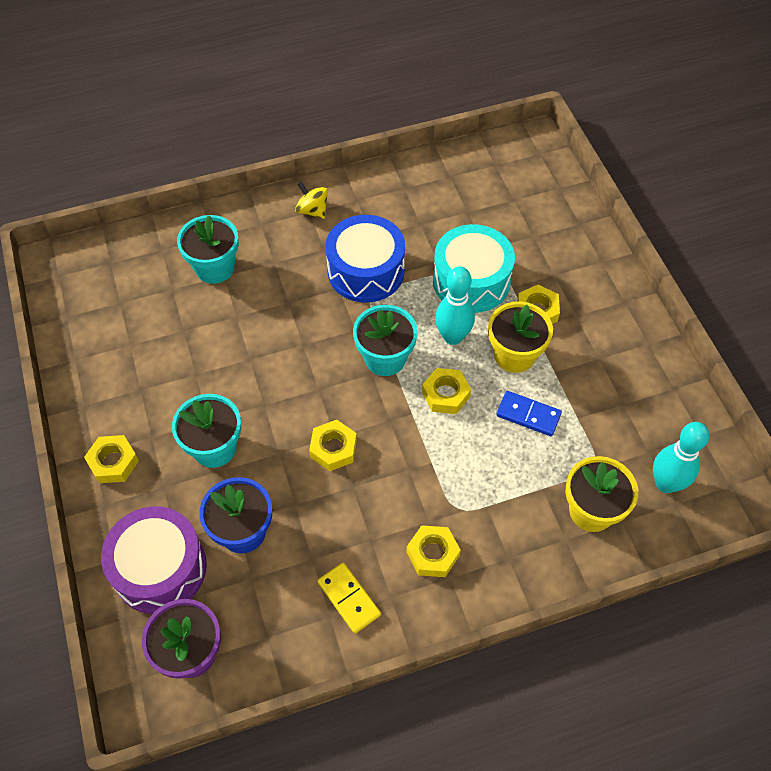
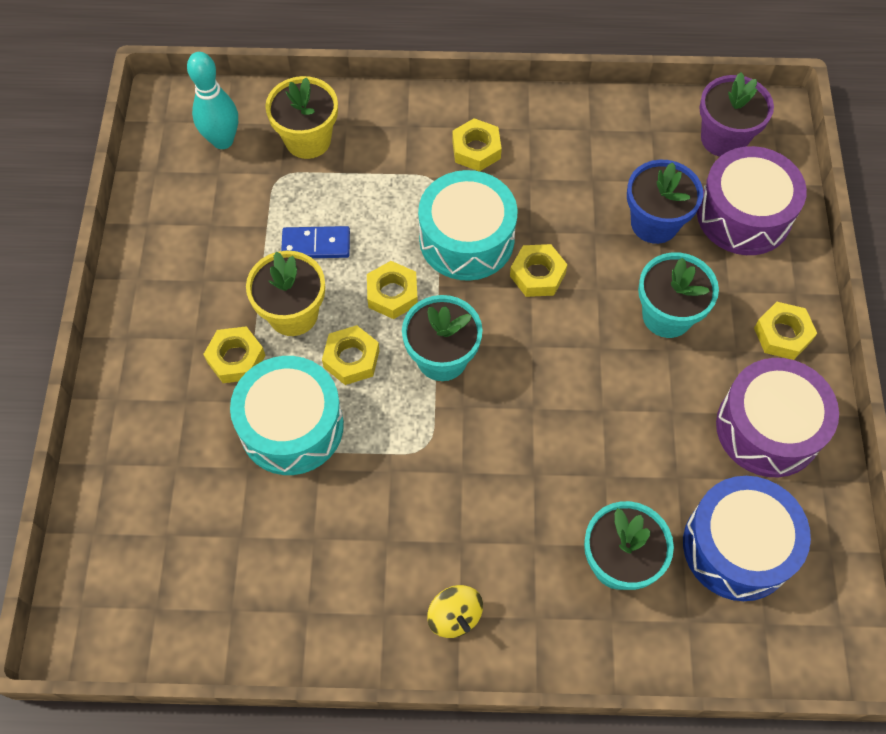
camera: 160 degrees left, 5 degrees up
yellow domino [318,563,381,633] -> none
blue drum [326,215,405,303] -> blue drum moved to [683,476,811,601]
turquoise bowling pin [435,266,475,345] -> yellow nut [322,325,380,385]
blue domino [496,391,562,436] -> blue domino turned 45 degrees counterclockwise [281,226,350,258]
none -> turquoise drum [418,170,518,281]
none -> purple drum [716,358,839,477]

